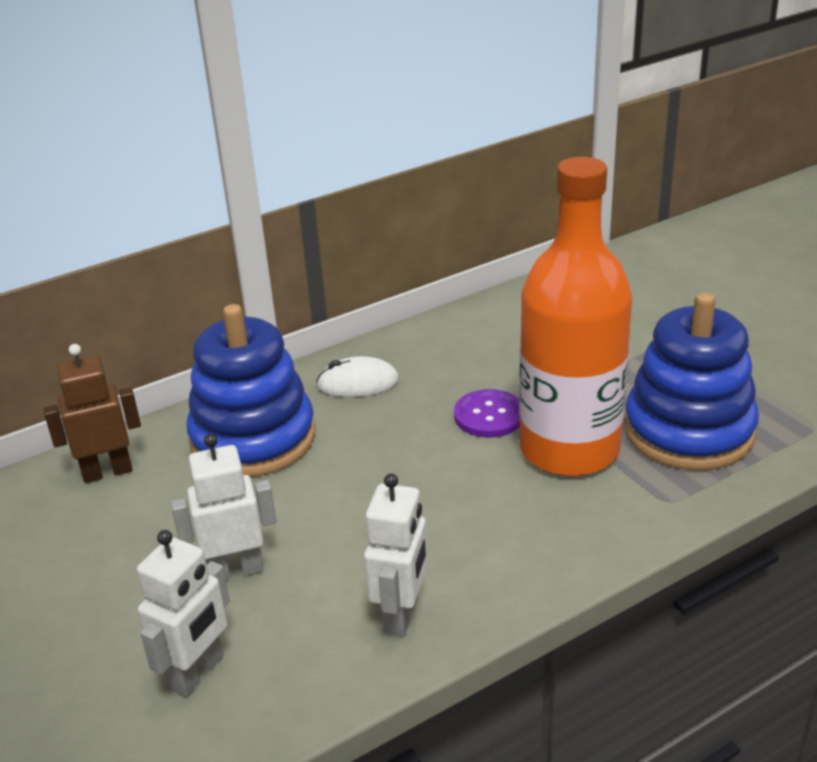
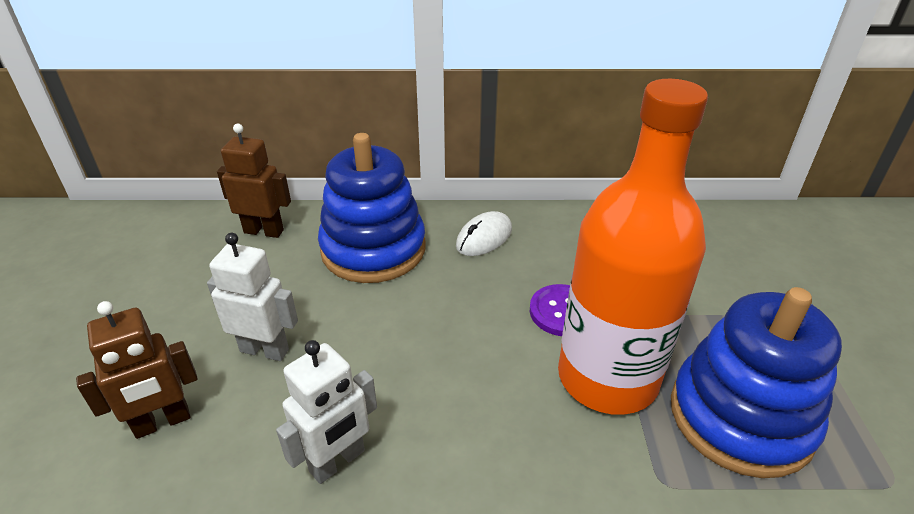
camera: 30 degrees right, 5 degrees up
white robot [137,530,230,697] -> brown robot [76,301,198,439]
white mouse [316,356,399,397] -> white mouse turned 75 degrees counterclockwise [456,211,512,256]

